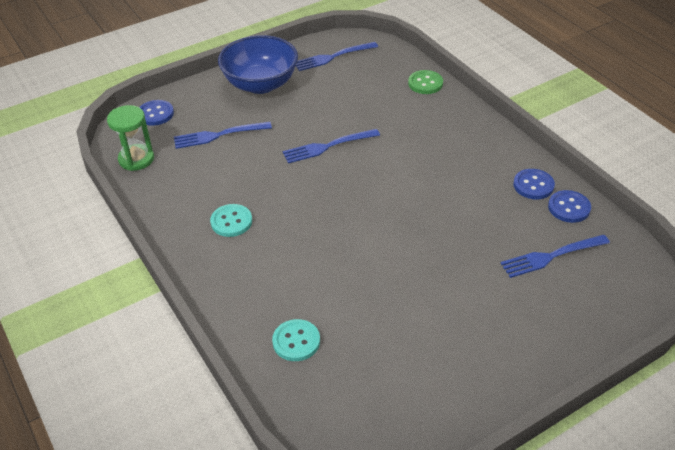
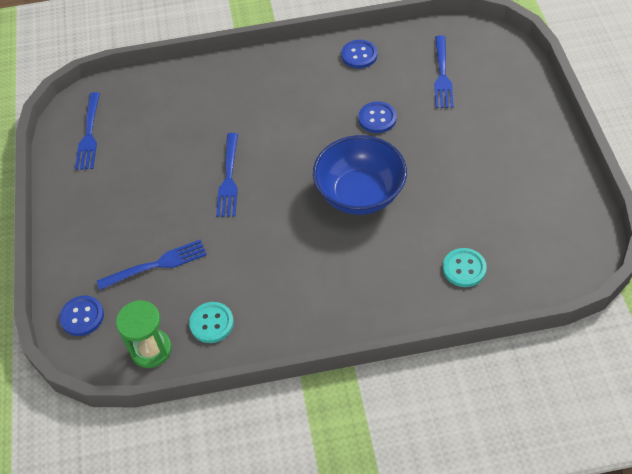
camera: 65 degrees left, 10 degrees up
blue fork [174,122,272,149] -> blue fork turned 120 degrees counterclockwise [97,239,207,290]
turquoise button [210,204,252,237] -> turquoise button moved to [189,302,234,343]
blue bowl [218,35,298,94] -> blue bowl moved to [313,135,407,215]
green button [408,70,443,94] -> none
blue button [548,190,591,223] -> blue button moved to [358,102,397,133]

